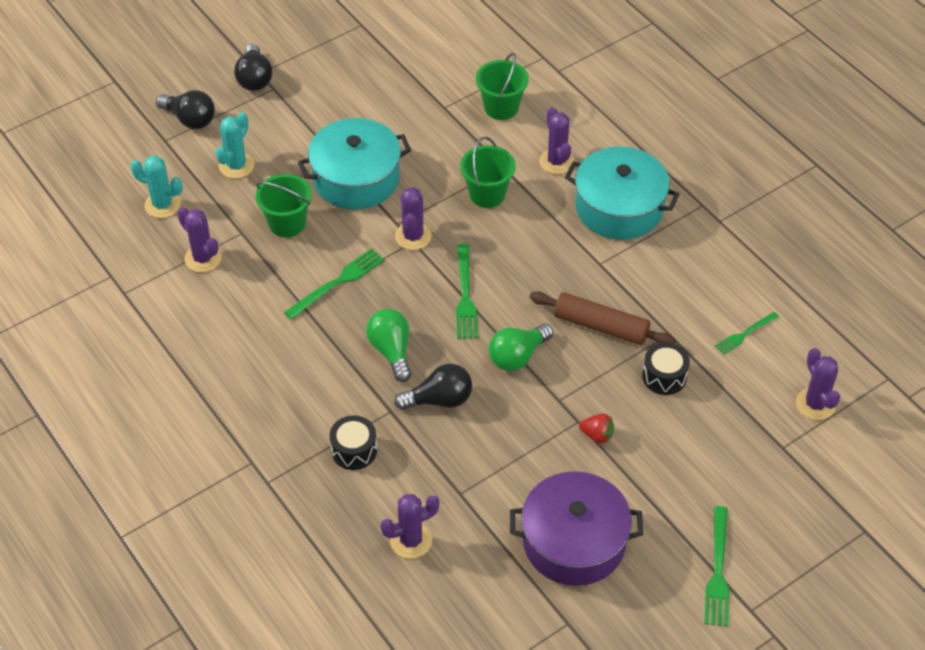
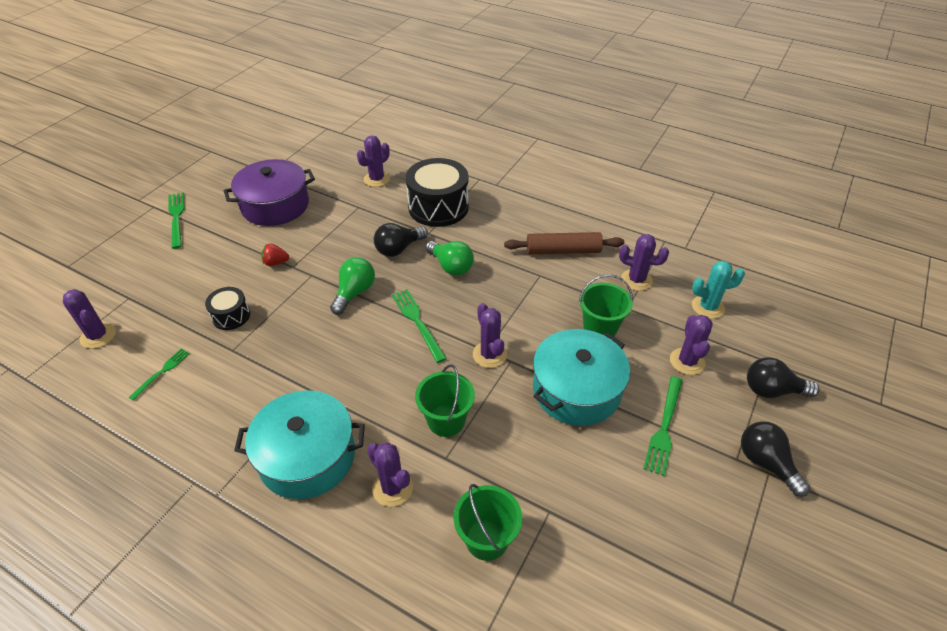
camera: 155 degrees right, 5 degrees down
turquoise cactus [216,112,254,179] -> purple cactus [670,315,713,375]
green fork [284,248,385,320] -> green fork moved to [643,376,682,476]
black drum [330,415,377,470] -> black drum [406,158,469,227], size x1.93
brown rolling pin [529,291,676,345] -> brown rolling pin moved to [504,232,624,254]

